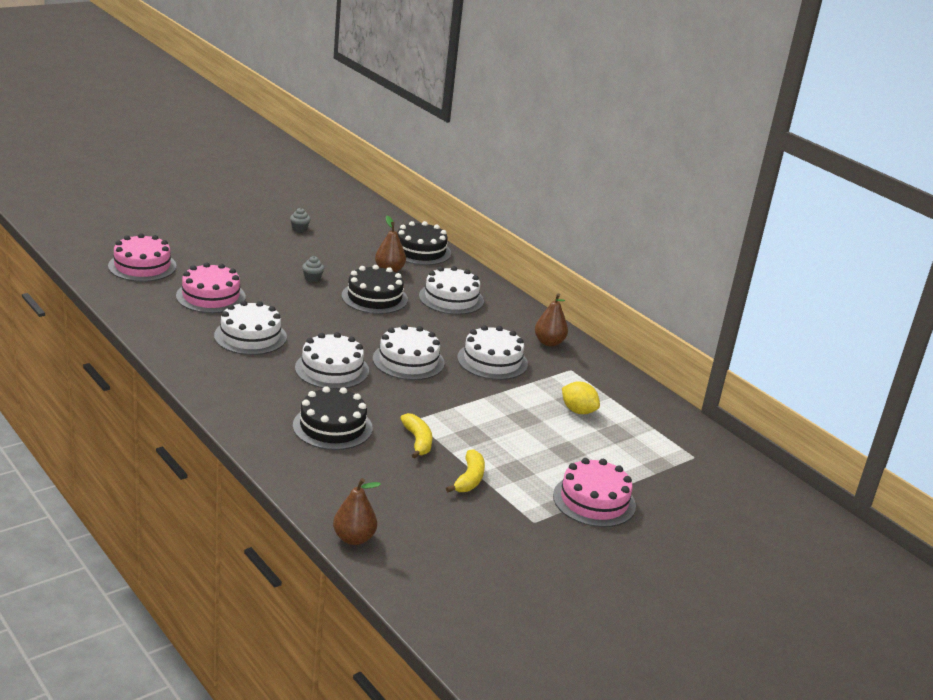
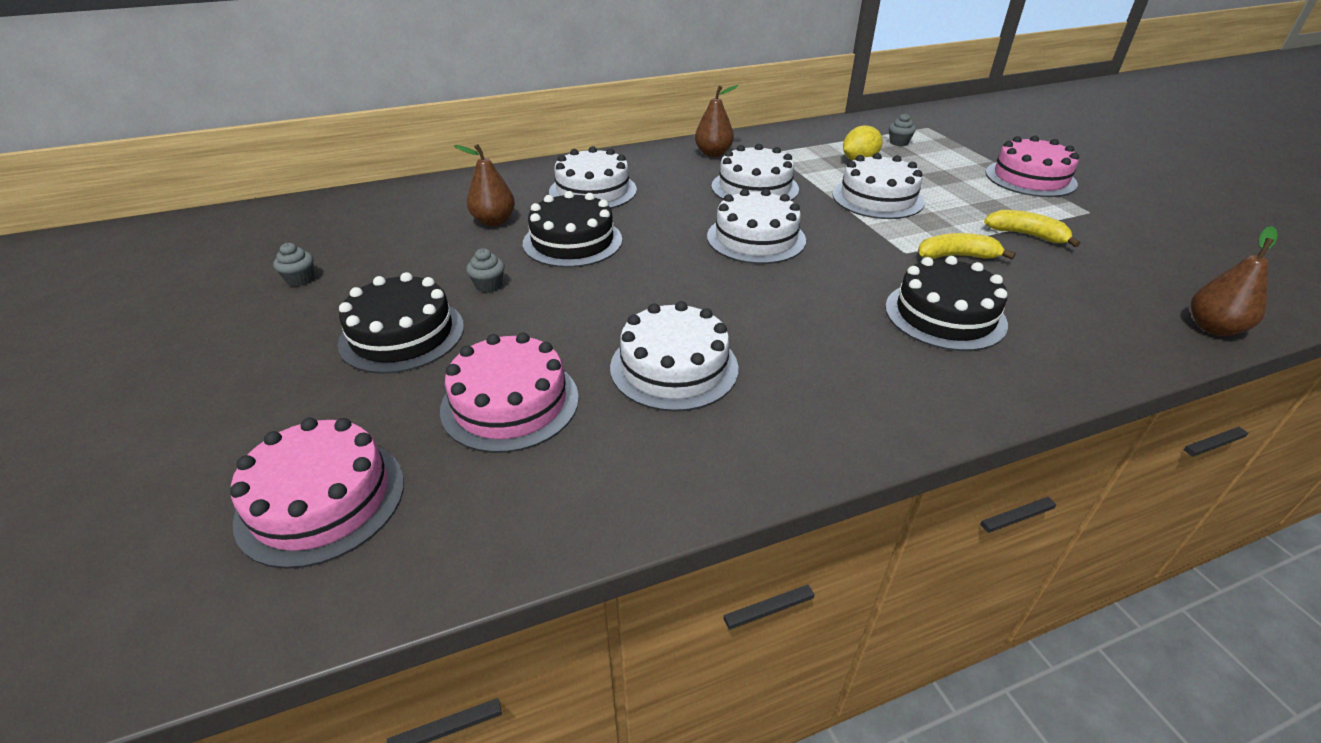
camera: 70 degrees left, 10 degrees up
white cake [295,332,369,389] -> white cake moved to [832,153,925,219]
black cake [397,221,451,265] -> black cake moved to [338,272,464,374]
none -> grey cupcake [889,113,916,146]

